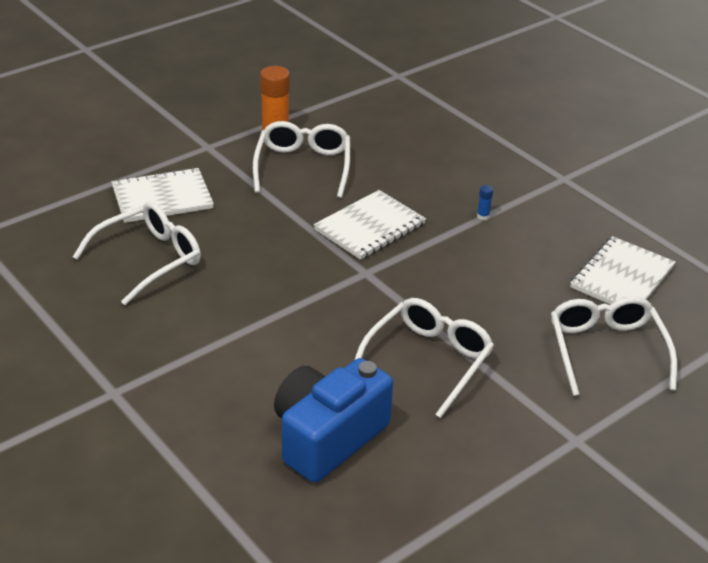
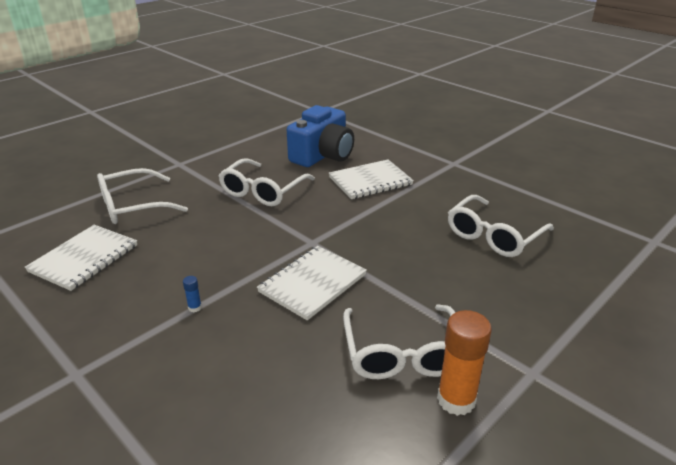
camera: 175 degrees right, 5 degrees down
white notebook [111,167,214,223] -> white notebook moved to [329,159,414,199]
white glasses [551,296,677,396] -> white glasses turned 75 degrees clockwise [97,168,188,224]

